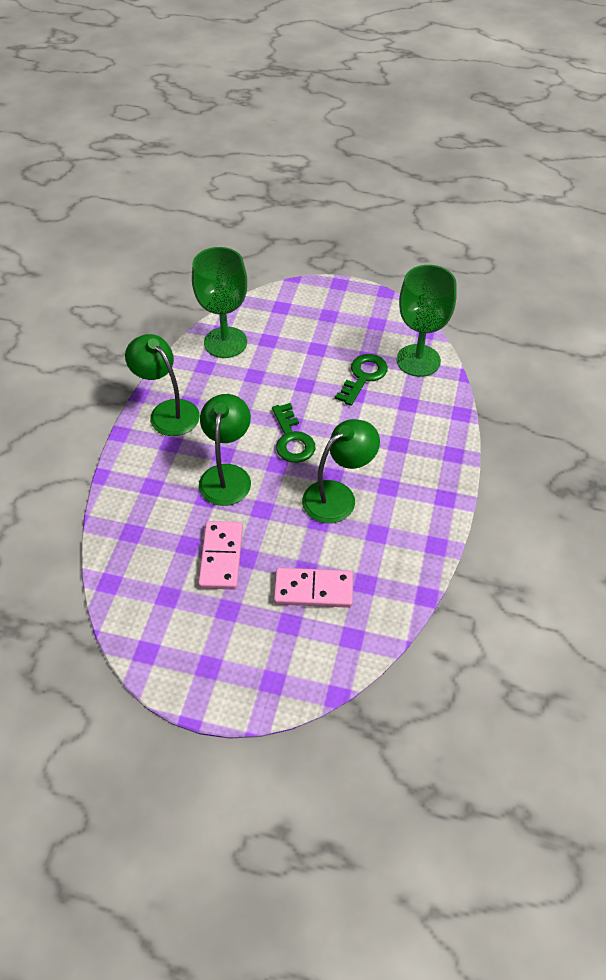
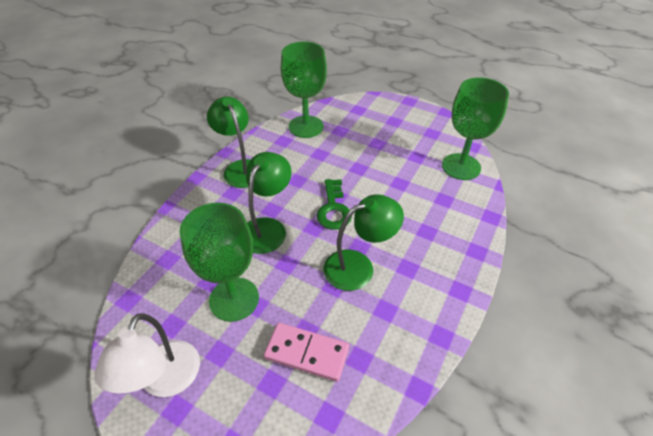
camera: 15 degrees right, 5 degrees down
pink domino [198,521,243,590] -> green goblet [180,203,259,322]
green key [335,354,388,406] -> none
none -> white lamp [94,313,200,397]

